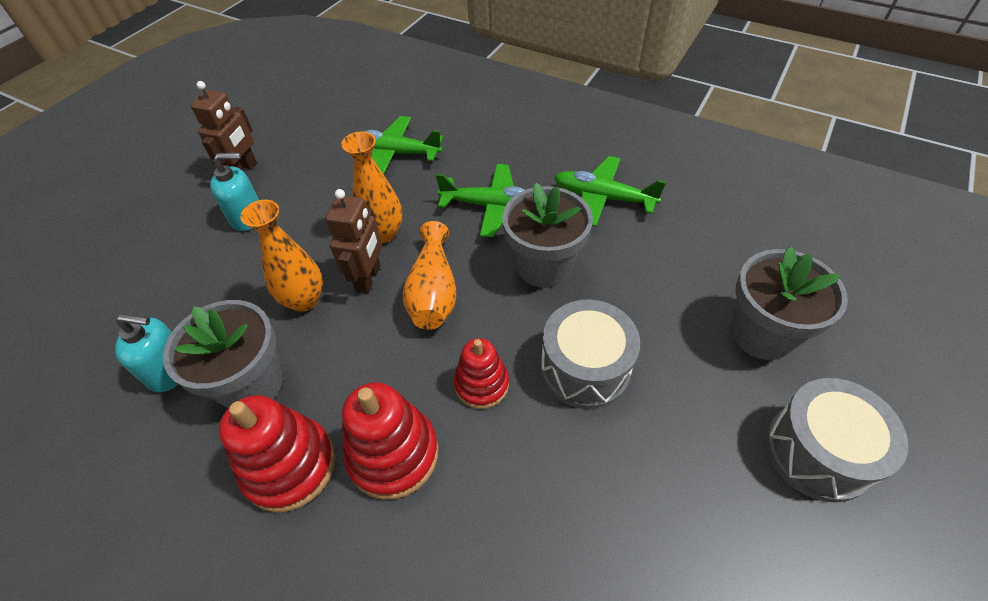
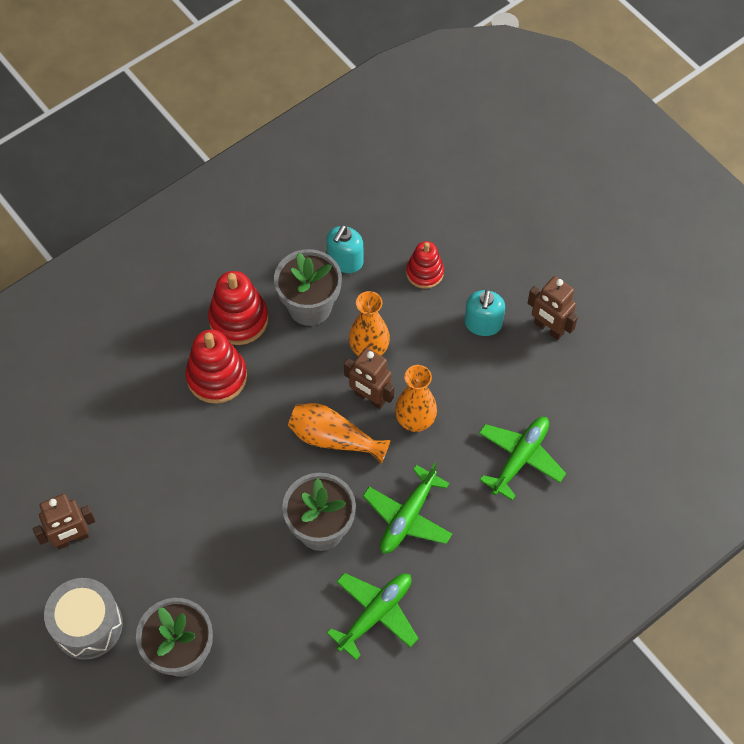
camera: 110 degrees right, 10 degrees up
red stacking toy [454,338,509,409] -> red stacking toy moved to [406,241,444,289]
grey drum [541,300,640,409] -> none
none -> brown robot [33,494,96,550]

